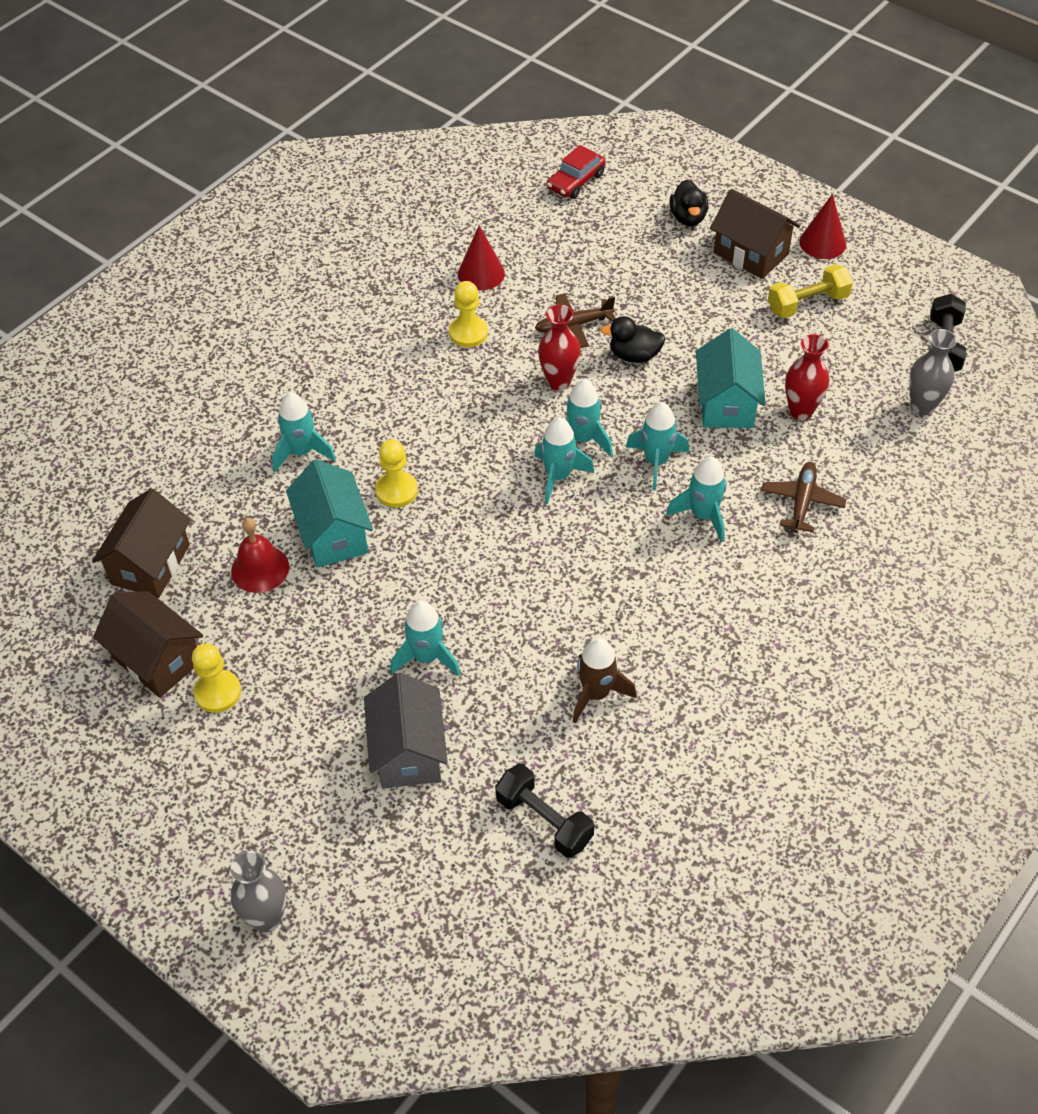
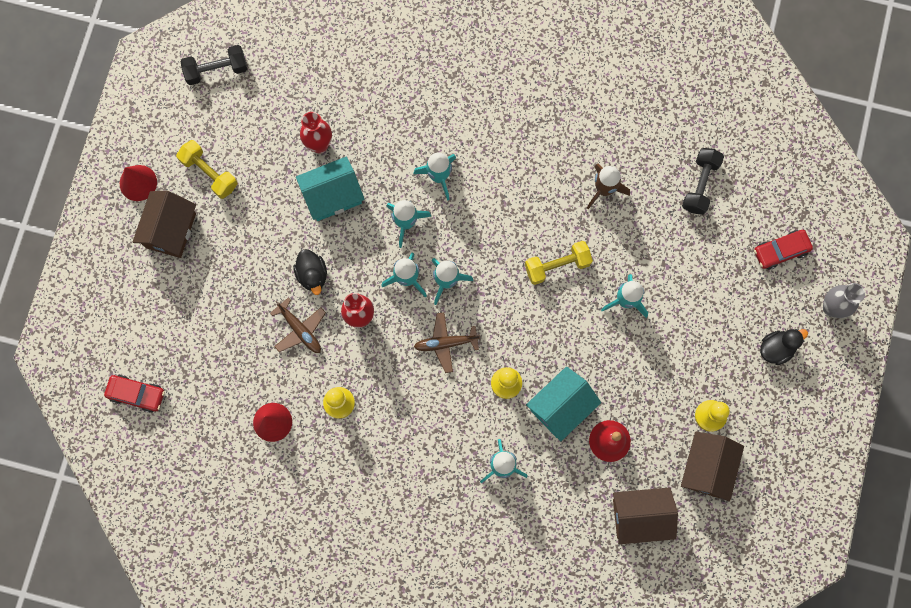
camera: 115 degrees left, 25 degrees up
grey house [364,673,448,789] -> none
black duck [669,180,709,226] -> black duck moved to [760,329,808,365]
brown plane [761,462,847,533] -> brown plane moved to [414,312,480,373]
grey vase [909,329,957,415] -> none
none -> yellow dumbbell [525,241,593,285]
none -> red car [754,230,813,270]

